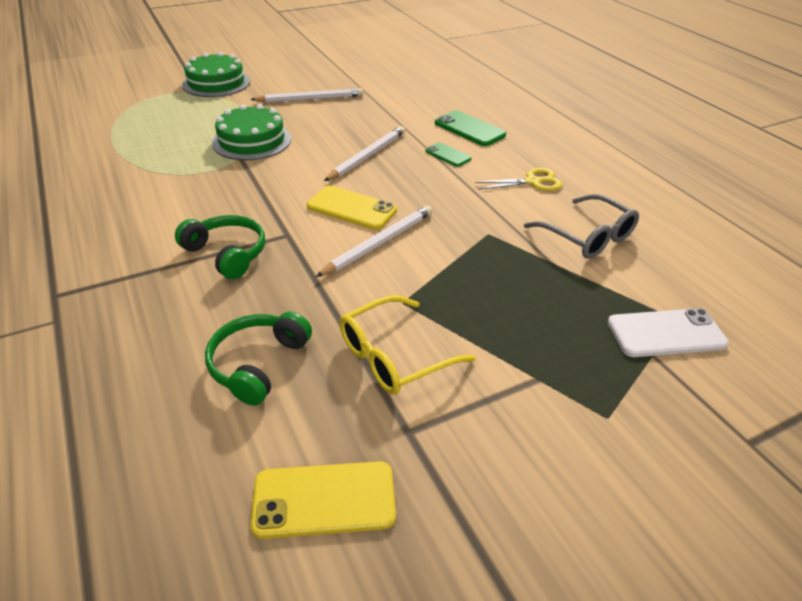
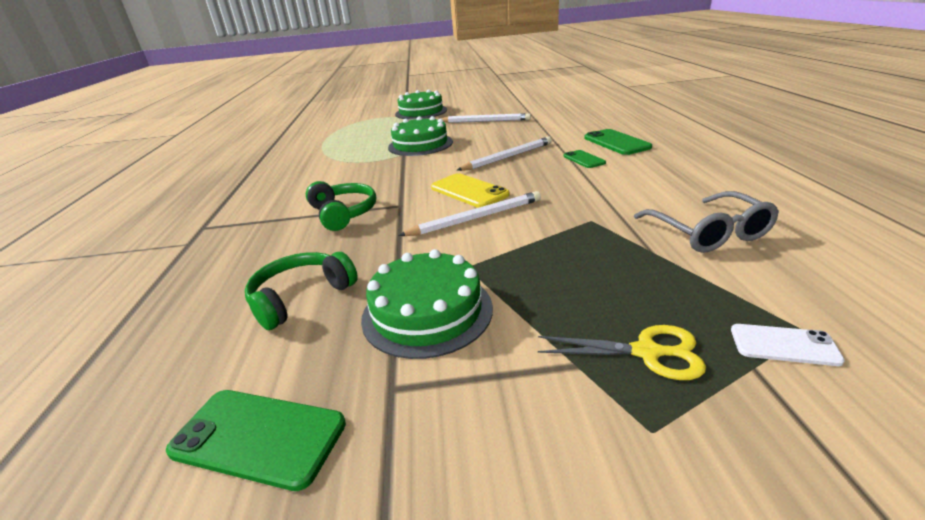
camera: 25 degrees right, 10 degrees down
yellow phone [250,461,396,539] -> green phone [166,390,346,491]
yellow glasses [340,295,476,395] -> green cake [361,249,493,359]
yellow scissors [475,168,562,191] -> yellow scissors moved to [538,325,706,380]
white phone [607,308,729,357] -> white phone [731,324,845,366], size x0.60

